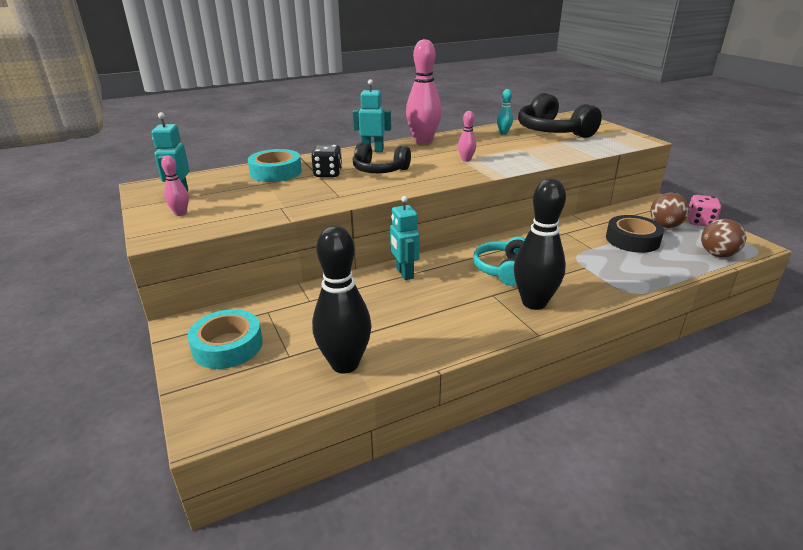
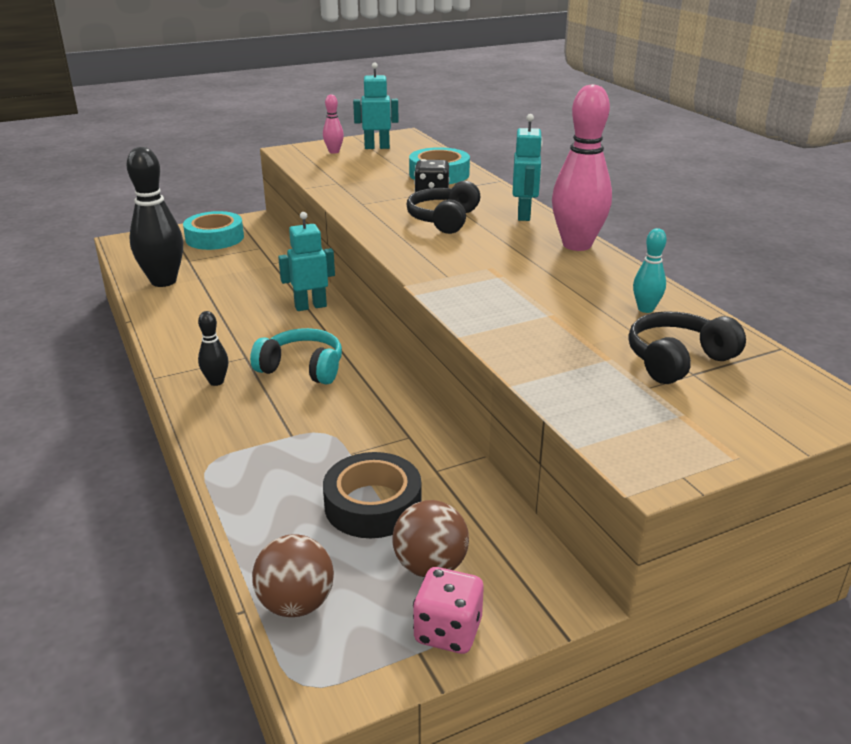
camera: 90 degrees right, 0 degrees up
pink bowling pin [458,111,476,162] -> none
black bowling pin [514,178,566,310] -> black bowling pin [198,311,229,386], size x0.47
black headphones [518,93,602,138] -> black headphones [628,311,746,384], size x0.64

